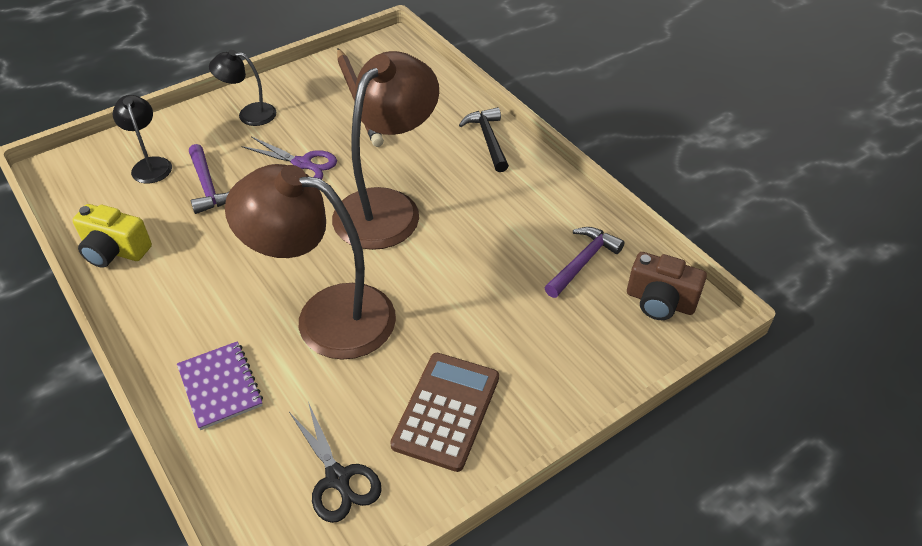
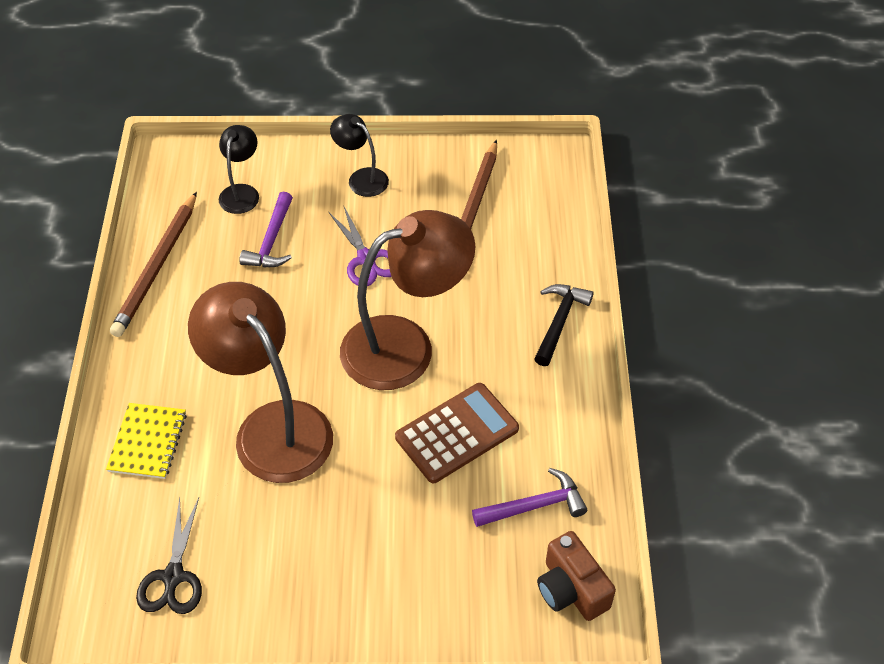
camera: 35 degrees right, 5 degrees up
yellow camera [72,204,152,268] -> brown pencil [110,192,197,337]
purple notebook [177,341,263,430] -> yellow notebook [106,403,187,479]
brown calculator [390,353,499,472] -> brown calculator moved to [395,383,519,483]

